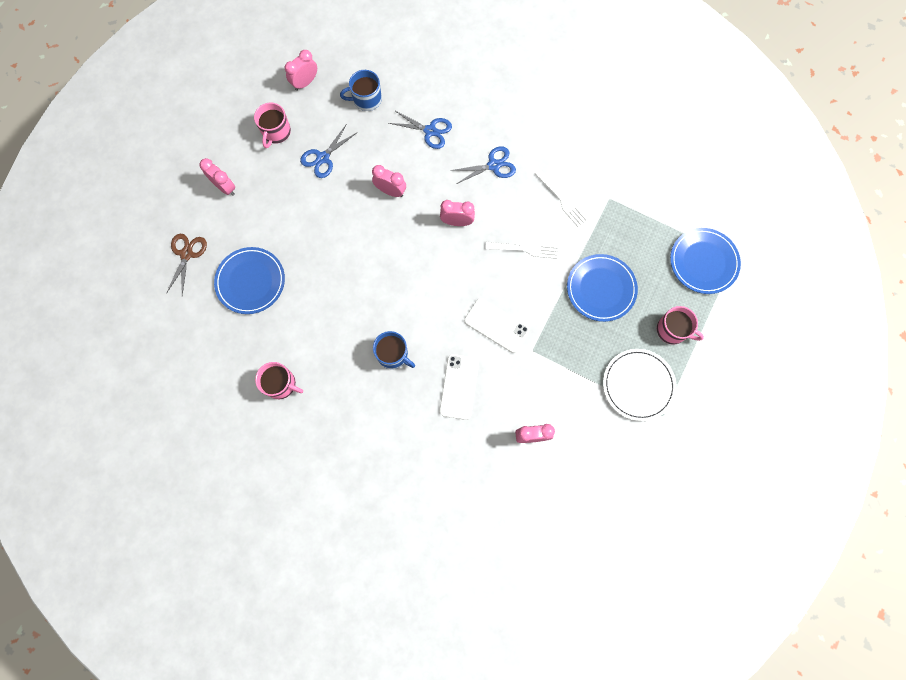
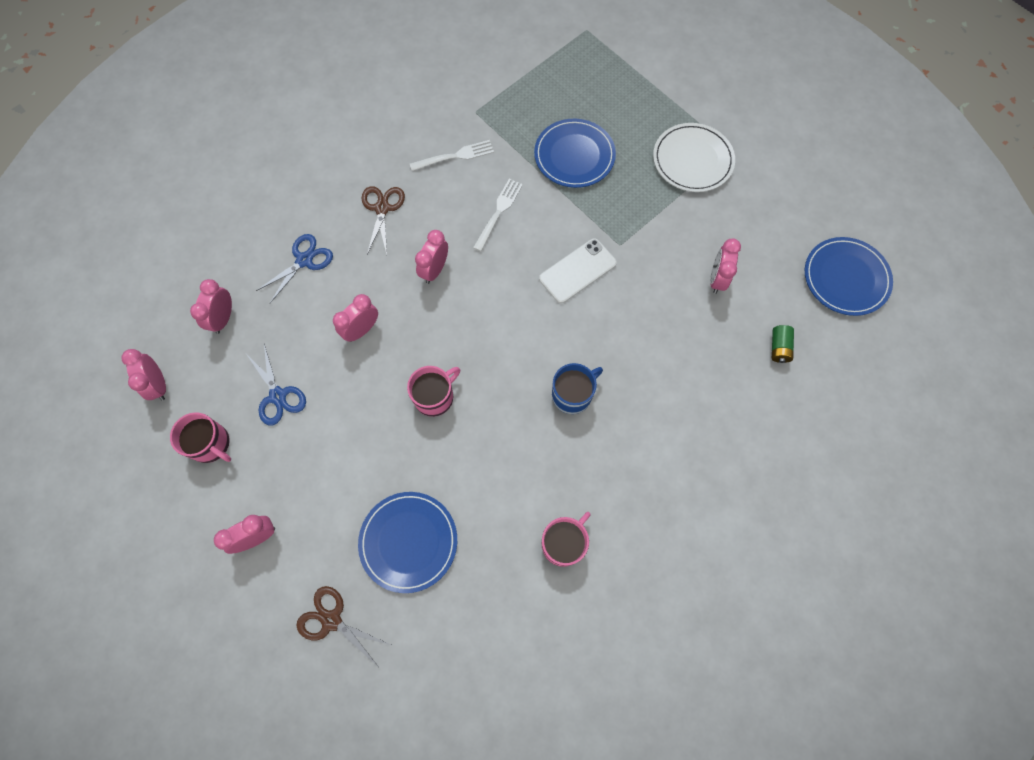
camera: 70 degrees left, 5 degrees down
blue mug [340,70,382,111] -> pink clock [190,279,232,334]
white phone [439,354,479,420] -> none
blue scissors [451,146,516,184] -> brown scissors [361,186,405,254]
pink mug [657,306,704,345] -> pink mug moved to [407,366,460,417]
blue plate [670,228,741,294] -> blue plate moved to [805,237,893,316]
none -> green battery [772,325,794,363]

